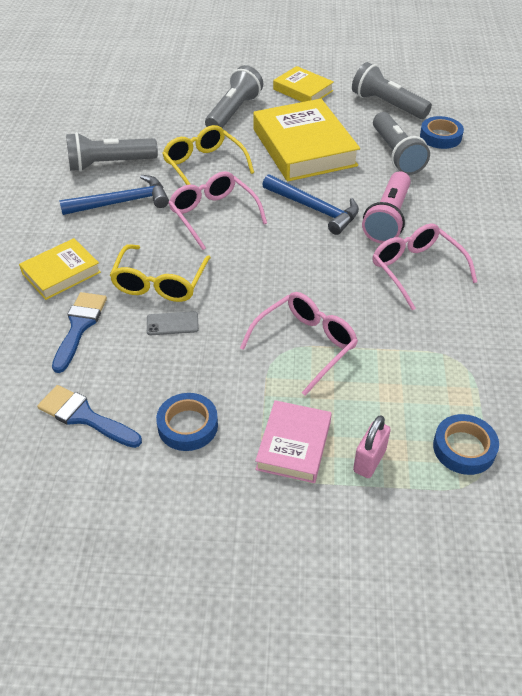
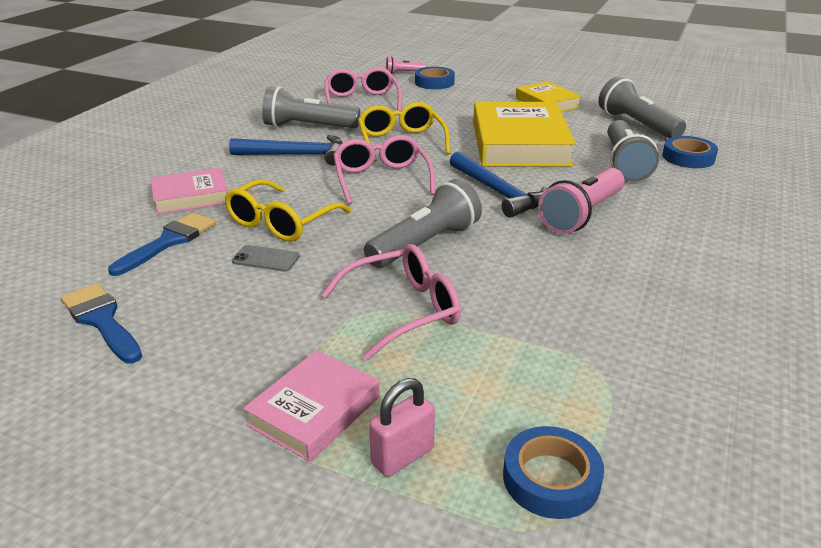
camera: 20 degrees right, 15 degrees down
yellow book [19,238,101,300] -> pink book [151,168,228,214]
blue tape [156,393,218,451] -> blue tape moved to [415,67,455,89]
grey flashlight [205,65,263,128] -> grey flashlight moved to [364,179,482,268]
pink glasses [372,224,477,311] -> pink glasses moved to [325,67,402,111]
none -> pink flashlight [386,57,426,74]

